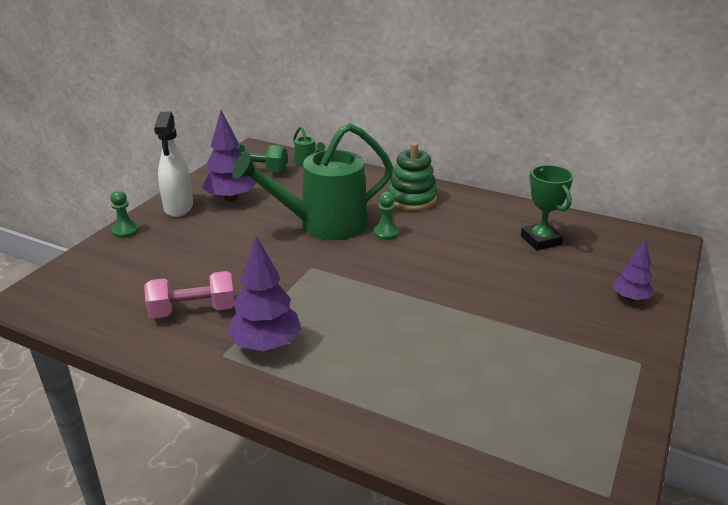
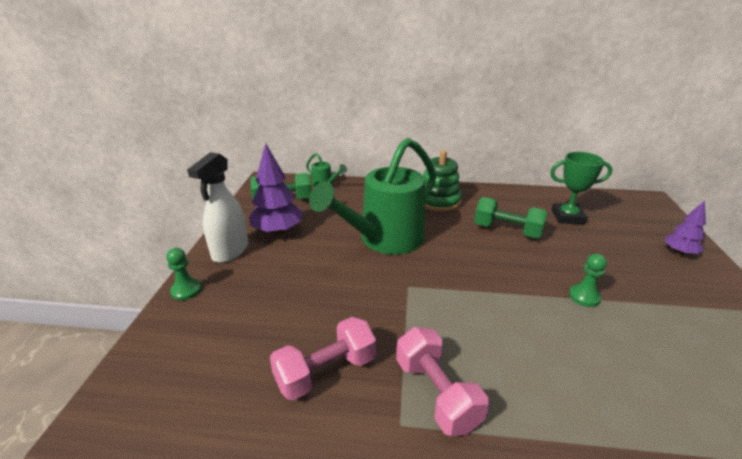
camera: 20 degrees left, 0 degrees up
white spray bottle [154,112,193,217] -> white spray bottle turned 45 degrees clockwise [187,152,248,263]
purple tree [227,236,302,351] -> pink dumbbell [396,327,489,436]
green pawn [373,192,399,240] -> green pawn moved to [569,254,607,307]
green trophy [521,165,573,250] -> green trophy turned 45 degrees counterclockwise [550,152,613,224]
none -> green dumbbell [474,197,547,238]

